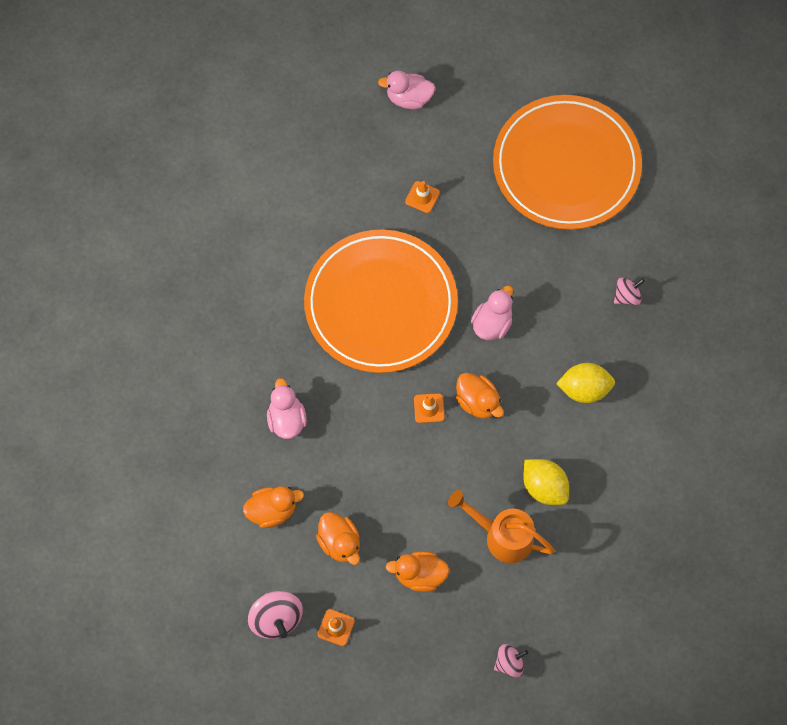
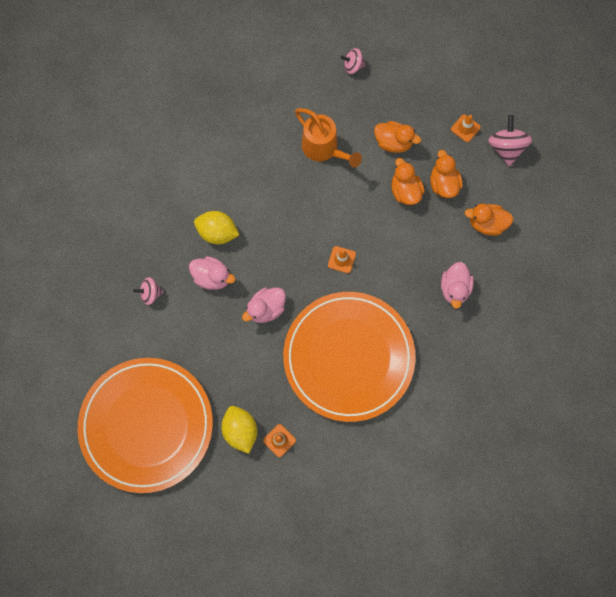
camera: 160 degrees left, 5 degrees up
pink duck [378,70,435,109] -> pink duck moved to [189,256,235,290]
orange duck [456,373,504,419] -> orange duck moved to [391,158,425,205]
yellow lemon [523,459,569,505] -> yellow lemon moved to [221,406,257,454]

